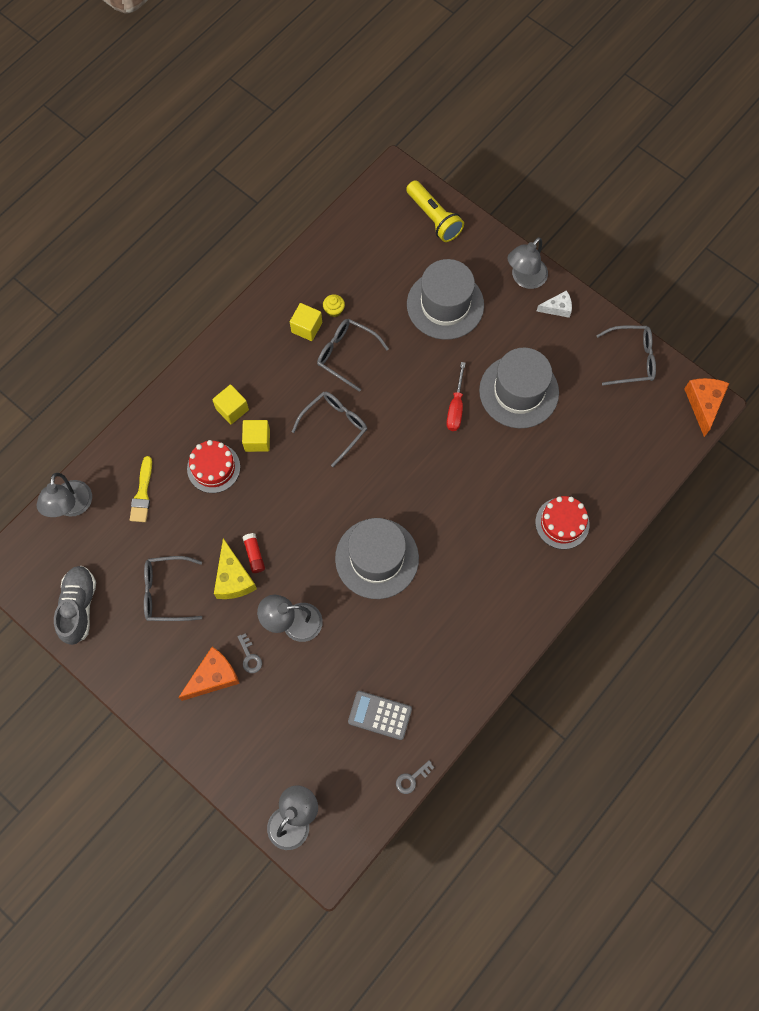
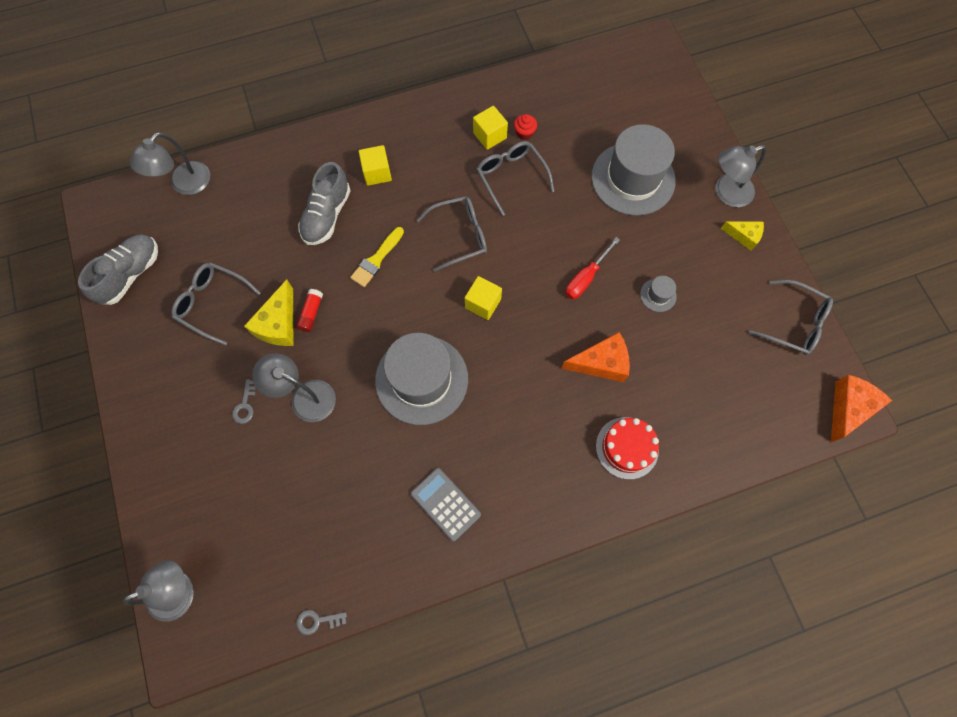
camera: 30 degrees right, 0 degrees up
yellow brush [130,456,152,522] -> yellow brush moved to [350,227,404,287]
orange cheese [178,647,240,701] -> orange cheese moved to [561,332,630,382]
red cake [187,440,240,493] -> grey shoe [298,162,351,245]
yellow cube [242,420,270,452] -> yellow cube moved to [465,276,502,320]
yellow cupcake [323,294,345,317] -> red cupcake [514,114,537,140]
grey calculator [348,691,412,740] -> grey calculator moved to [411,468,481,541]
yellow flashlight [406,180,464,242] -> none
grey hat [479,348,559,428] -> grey hat [640,276,677,312], size x0.41
white cheese [537,290,572,318] -> yellow cheese [721,221,764,251]

